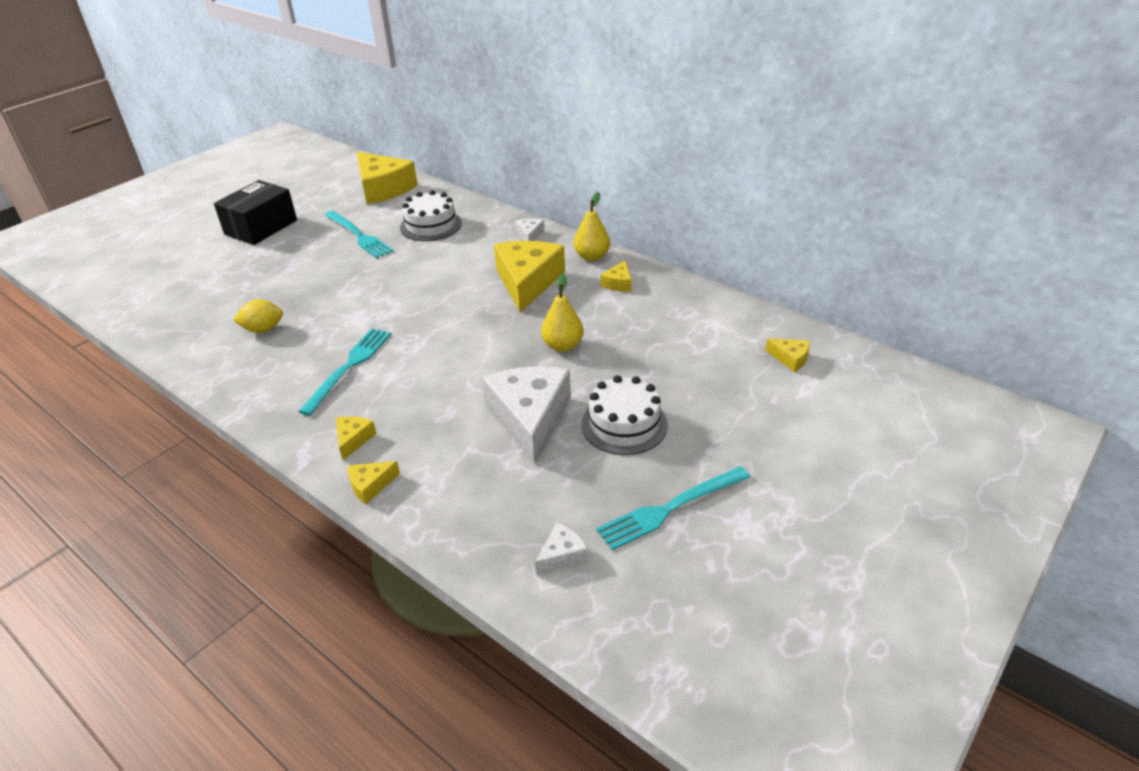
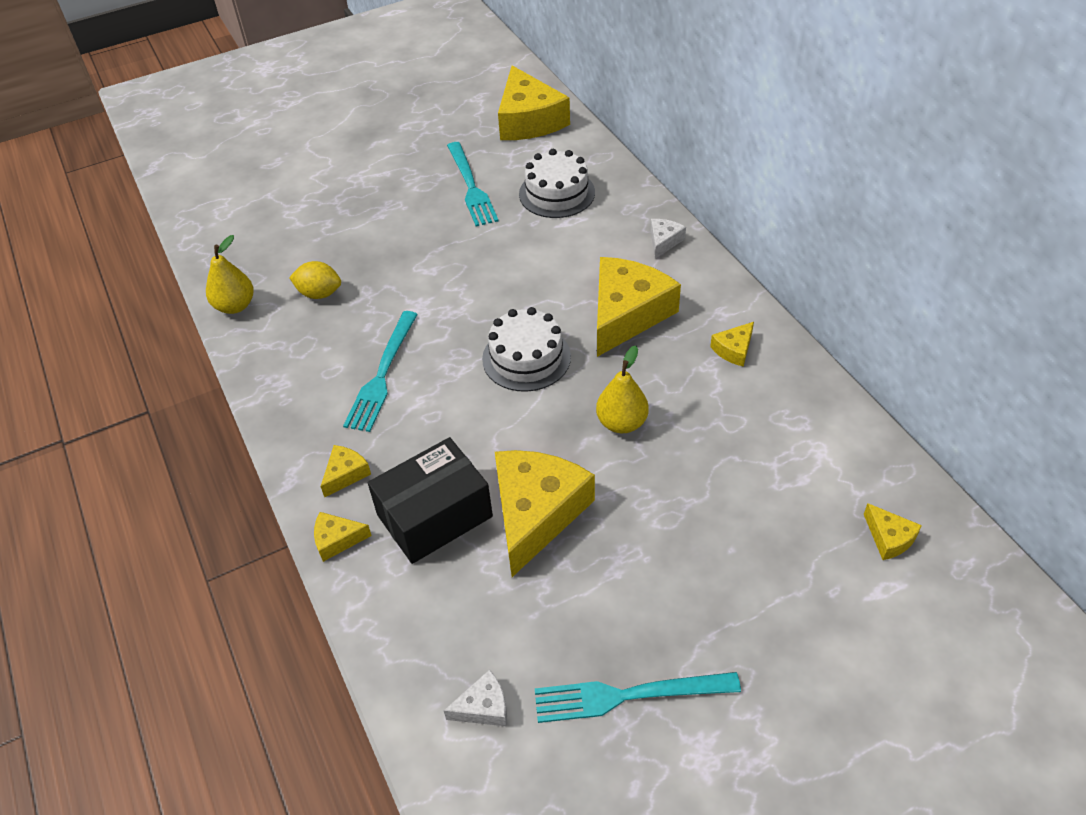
camera: 25 degrees right, 10 degrees up
black box [214,180,297,245] -> black box moved to [368,437,493,564]
turquoise fork [298,328,391,416] -> turquoise fork turned 150 degrees clockwise [343,311,418,432]
white cheese [482,366,571,464] -> yellow cheese [495,450,595,577]
yellow pear [574,192,610,261] -> yellow pear moved to [206,235,254,314]
white cake [581,375,668,455] -> white cake moved to [482,307,571,392]

